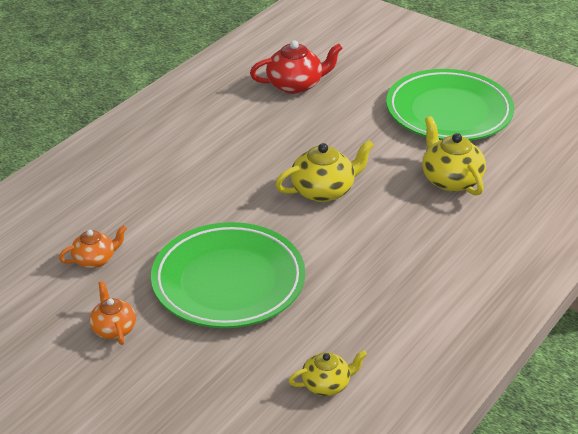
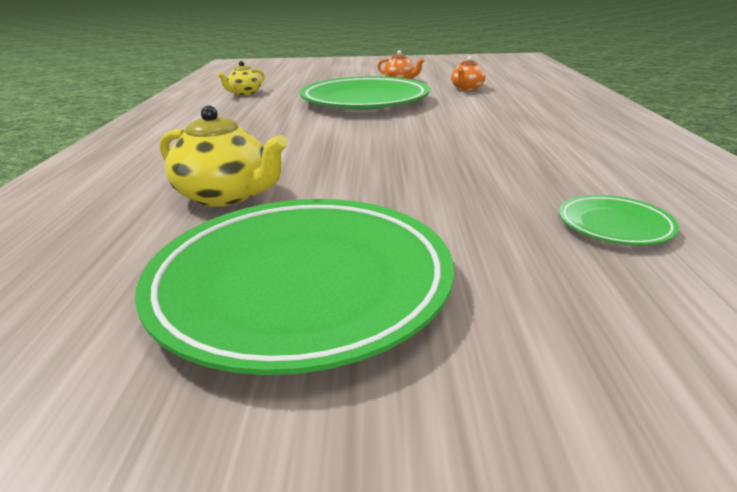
camera: 145 degrees right, 10 degrees down
red teapot [250,40,343,94] -> green plate [559,195,679,245]
yellow teapot [275,140,374,202] -> none

